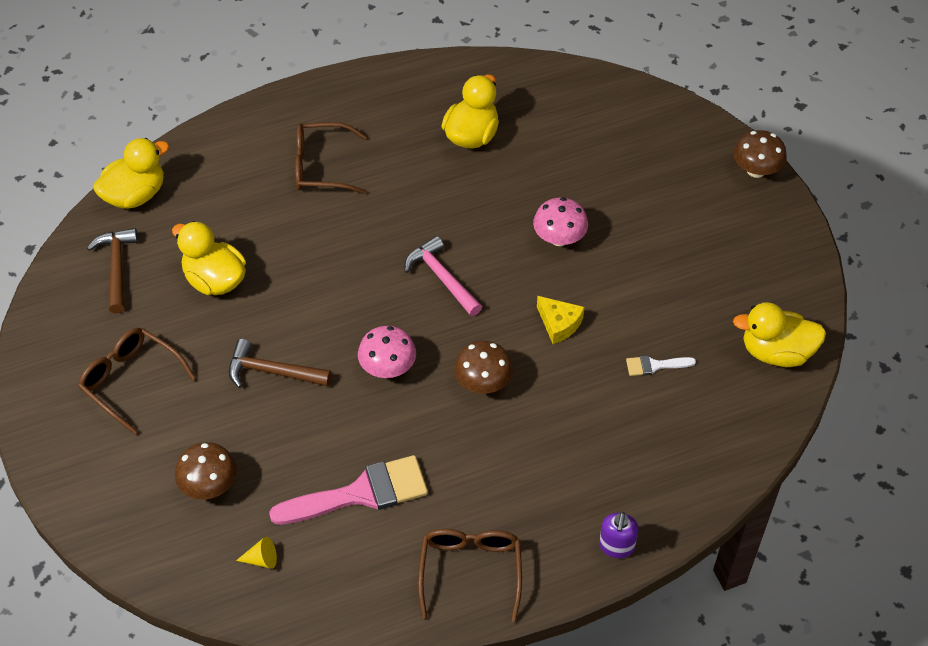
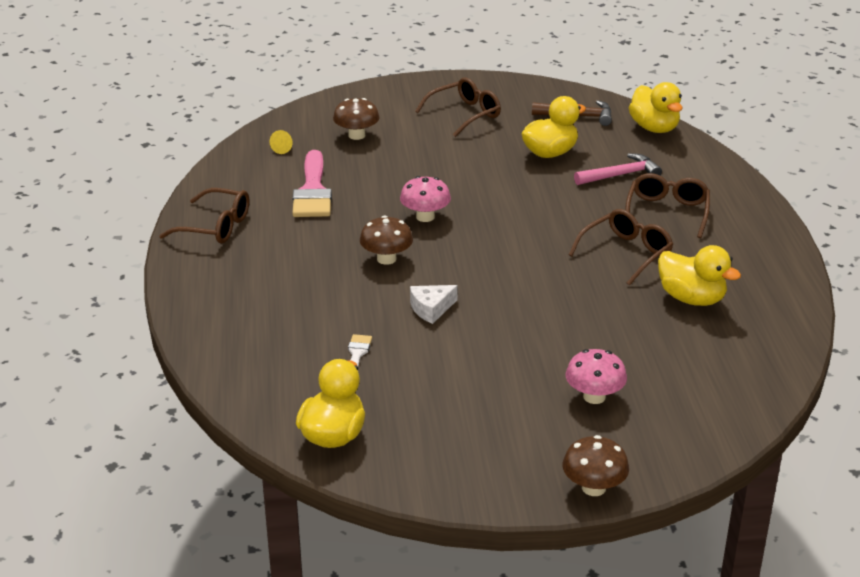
camera: 105 degrees right, 20 degrees down
brown hammer [229,339,331,388] -> none
pink hammer [405,236,482,316] -> pink hammer moved to [574,153,662,185]
pink mushroom [533,197,588,246] -> pink mushroom moved to [566,349,627,404]
yellow cheese [537,296,584,344] -> white cheese [410,285,458,324]
purple soap dispenser [599,512,639,558] -> none
none -> brown glasses [569,209,673,286]

